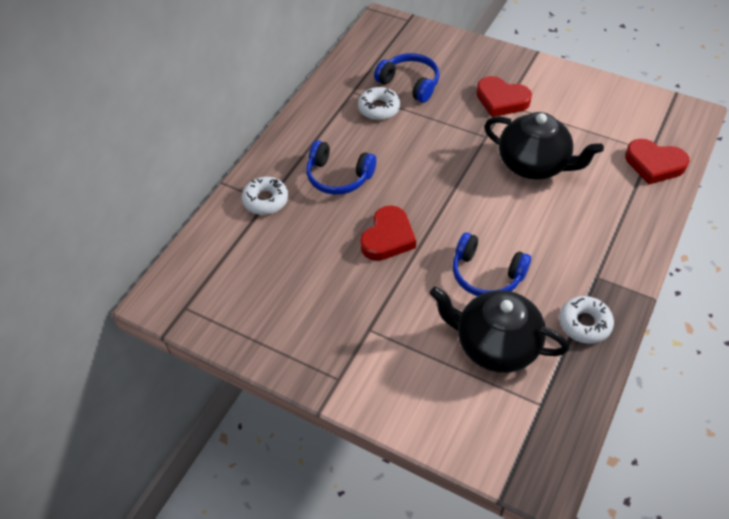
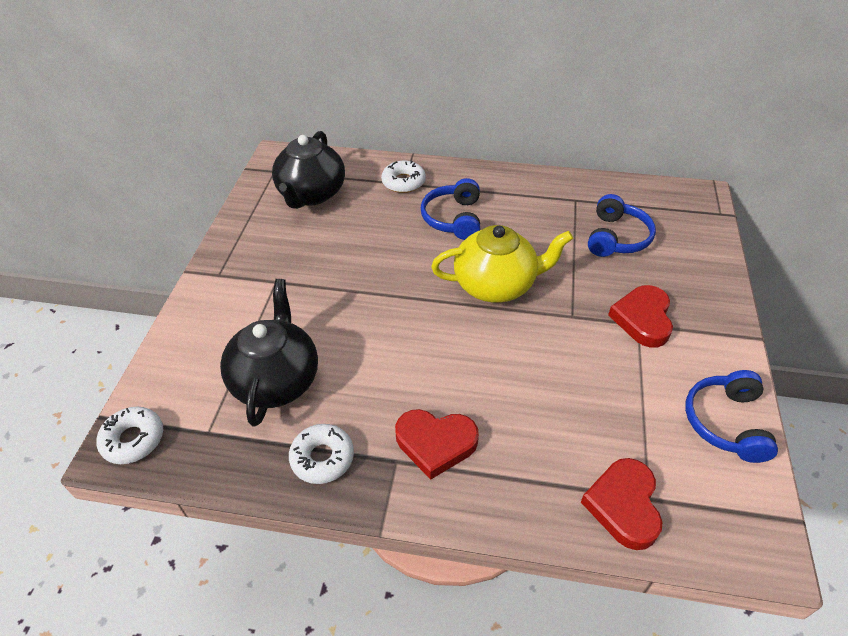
camera: 70 degrees right, 5 degrees down
white donut [358,87,400,120] -> white donut moved to [97,407,163,464]
red heart [360,205,416,261] -> red heart moved to [395,409,479,480]
blue headphones [453,232,531,296] -> blue headphones moved to [685,370,778,463]
black teapot [484,112,604,180] -> black teapot moved to [272,131,345,209]
none -> yellow teapot [431,225,573,303]

